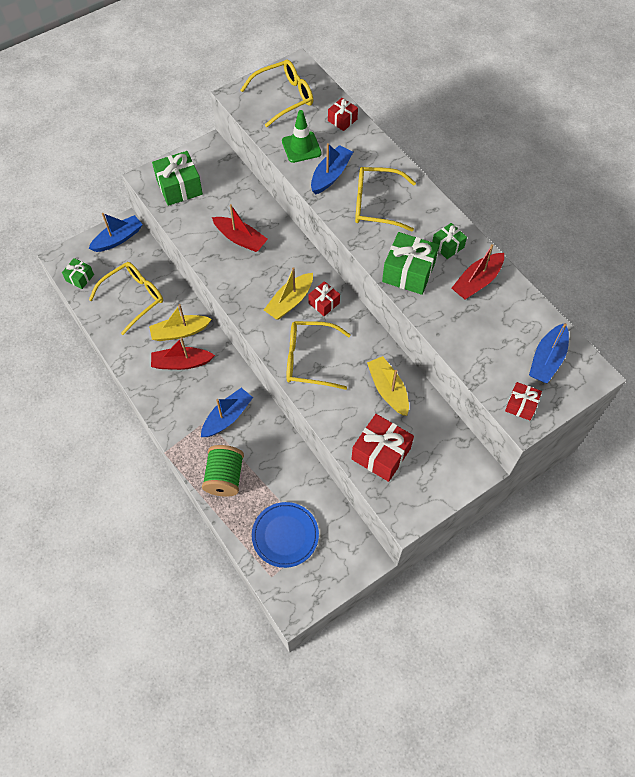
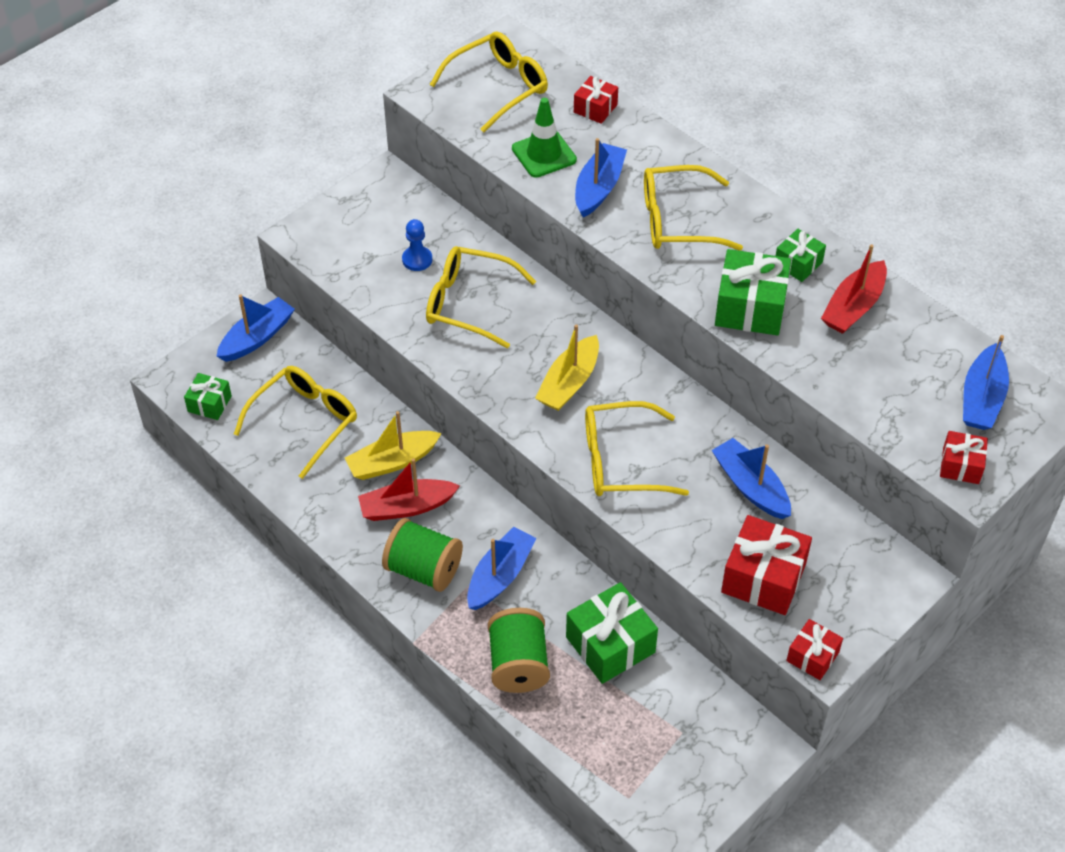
camera: 10 degrees left, 10 degrees down
green gift [152,151,203,206] -> green gift moved to [566,582,658,684]
red boat [212,204,268,252] -> yellow glasses [426,246,536,348]
blue plate [252,502,319,568] -> none
red gift [308,281,340,316] -> red gift moved to [786,619,843,680]
yellow boat [367,356,409,416] -> blue boat [712,438,791,519]
none -> green spool [382,518,463,592]
none -> blue pawn [402,219,432,271]

